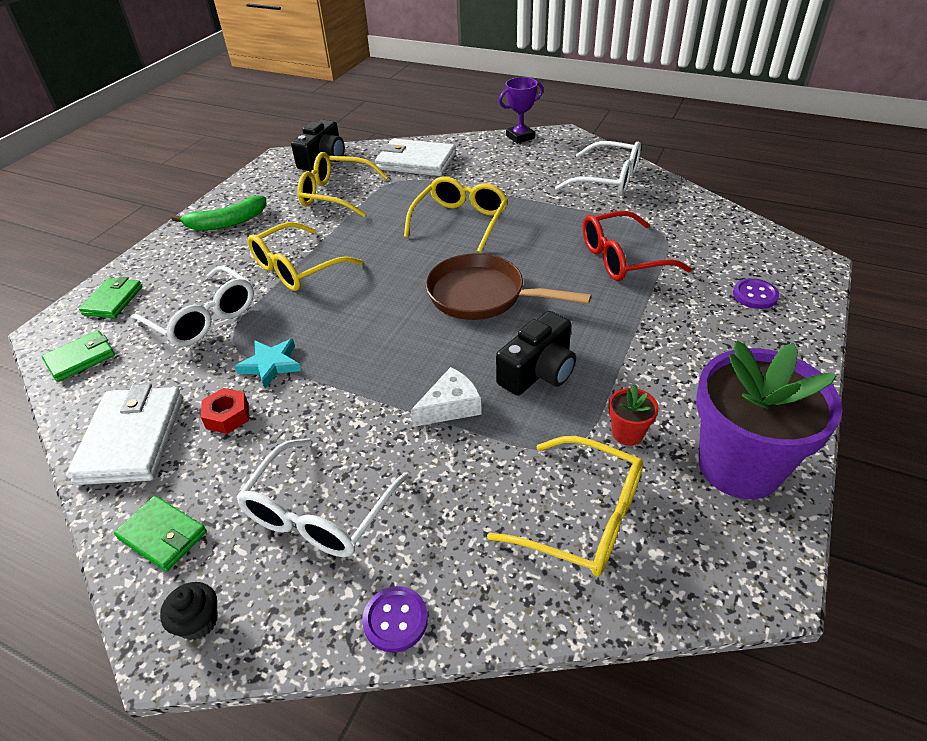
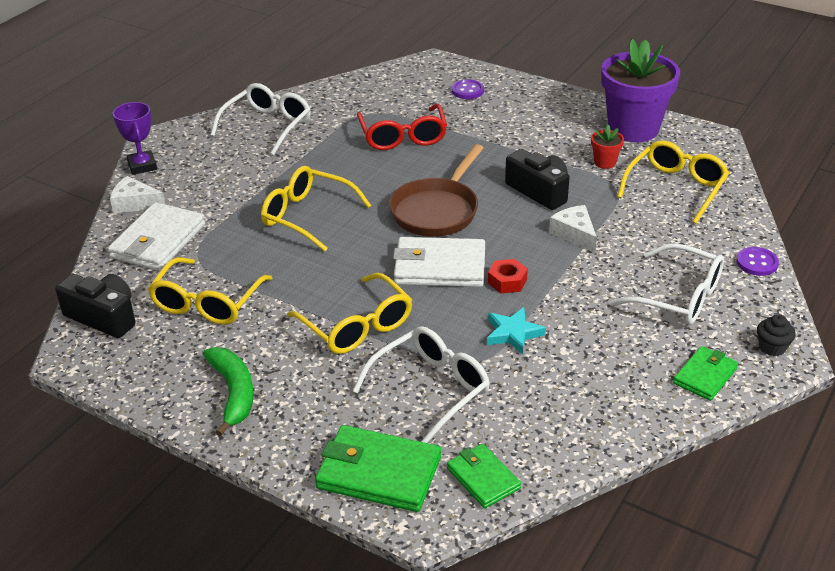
camera: 85 degrees left, 5 degrees down
white wallet [66,384,183,485] -> white wallet moved to [393,237,485,287]
green wallet [79,277,142,318] -> green wallet [315,425,441,512], size x1.68
red nut [201,388,249,434] -> red nut moved to [488,259,528,293]
none -> white cheese [110,176,165,214]

